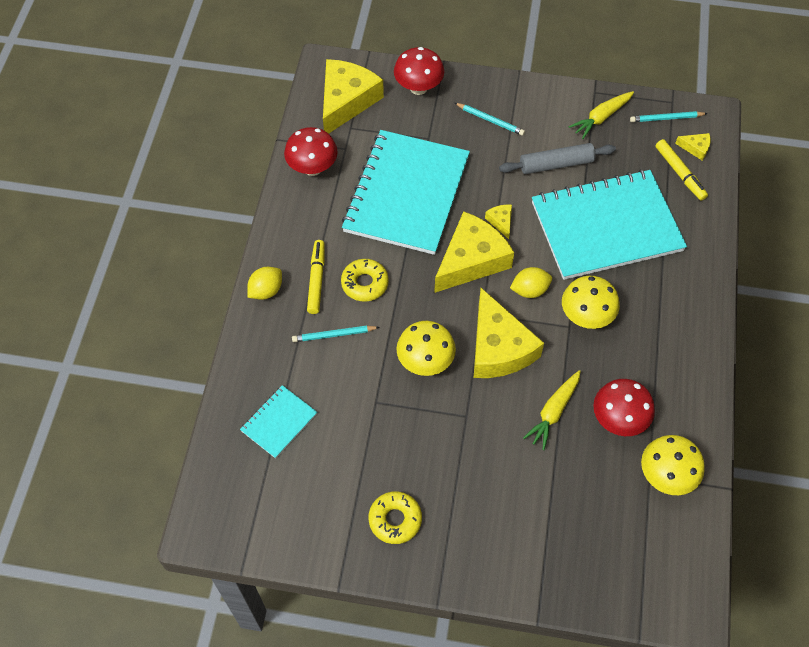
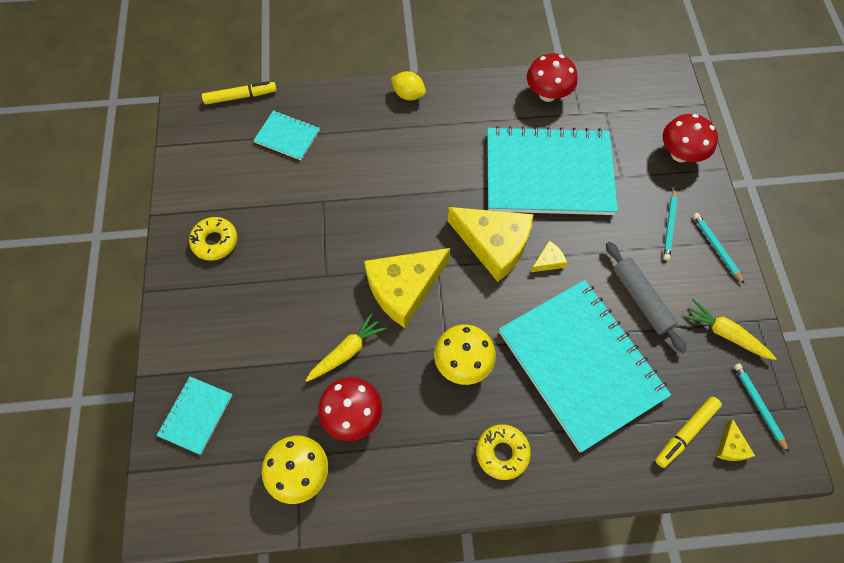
camera: 75 degrees right, 5 degrees up
turquoise pencil [292,326,379,342] -> turquoise pencil moved to [693,213,744,284]
yellow marker [307,240,325,314] -> yellow marker moved to [202,81,277,104]
yellow cheese [323,59,384,134] -> none
yellow donut [341,259,389,302] -> yellow donut moved to [476,424,531,480]
yellow mushroom [396,321,456,376] -> none
yellow lemon [510,267,552,298] -> none
yellow carrot [523,370,581,450] -> yellow carrot turned 120 degrees clockwise [305,312,388,382]
none -> turquoise notebook [156,376,233,455]

